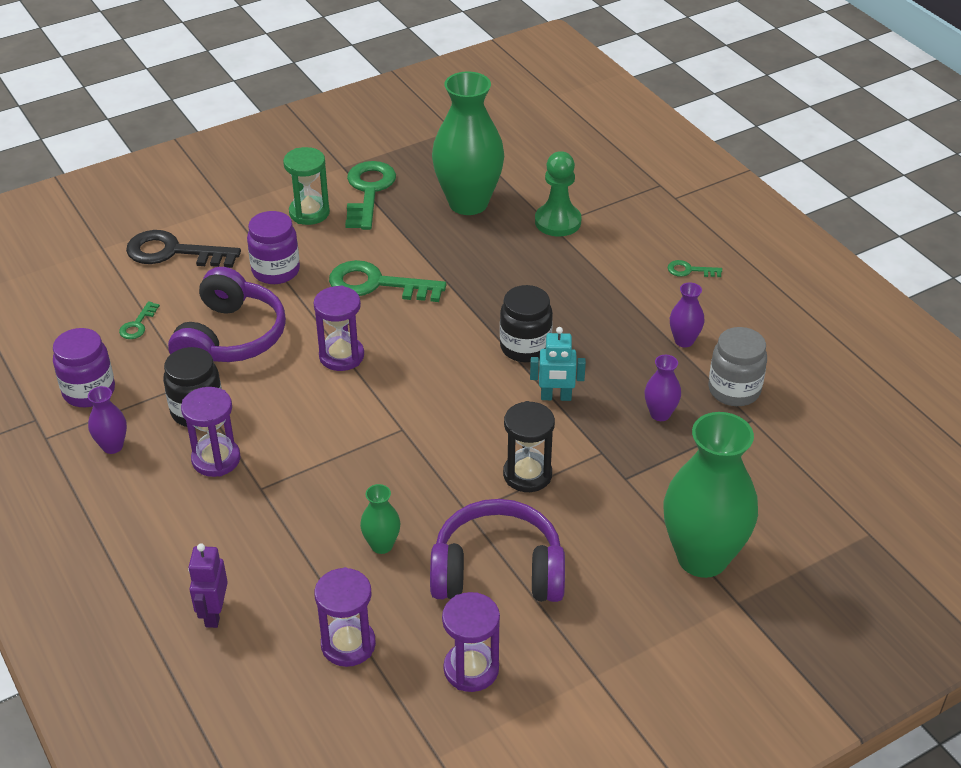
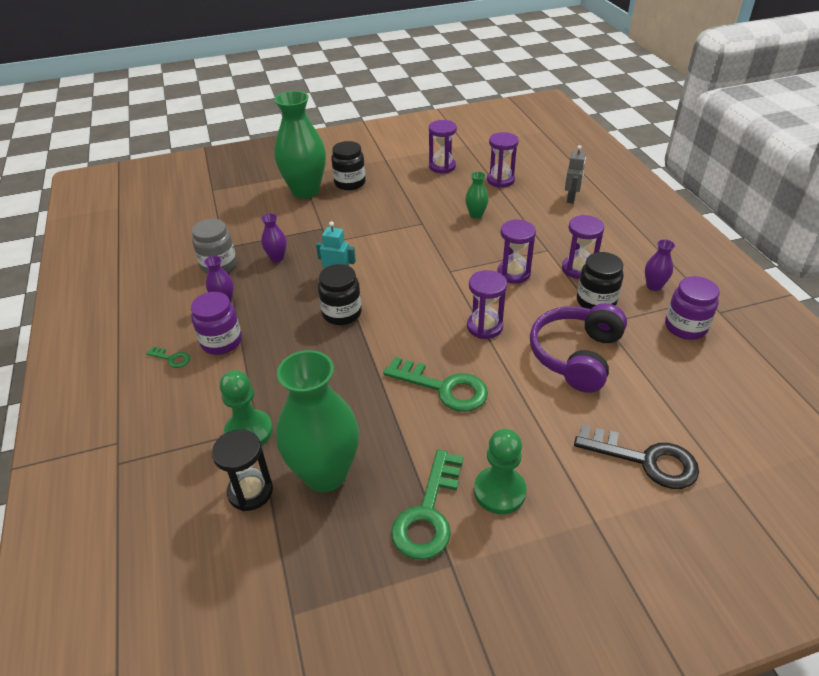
camera: 165 degrees left, 0 degrees up
green key [119,301,160,339] -> none
purple robot [188,543,228,628] -> grey robot [565,145,586,204]
purple jar [247,211,300,284] -> purple jar moved to [191,292,242,355]
green hourglass [283,147,330,225] -> green pawn [474,429,527,514]
purple headphones [430,499,565,602] -> none
black hourglass [503,401,555,492] -> black hourglass moved to [212,429,273,511]
none -> black jar [331,141,366,190]
none -> purple hourglass [497,219,536,284]

